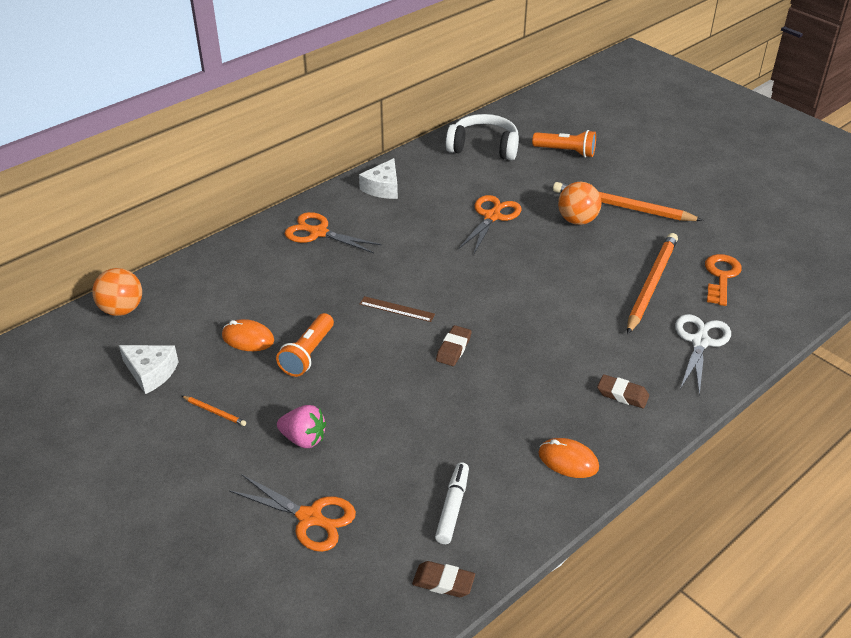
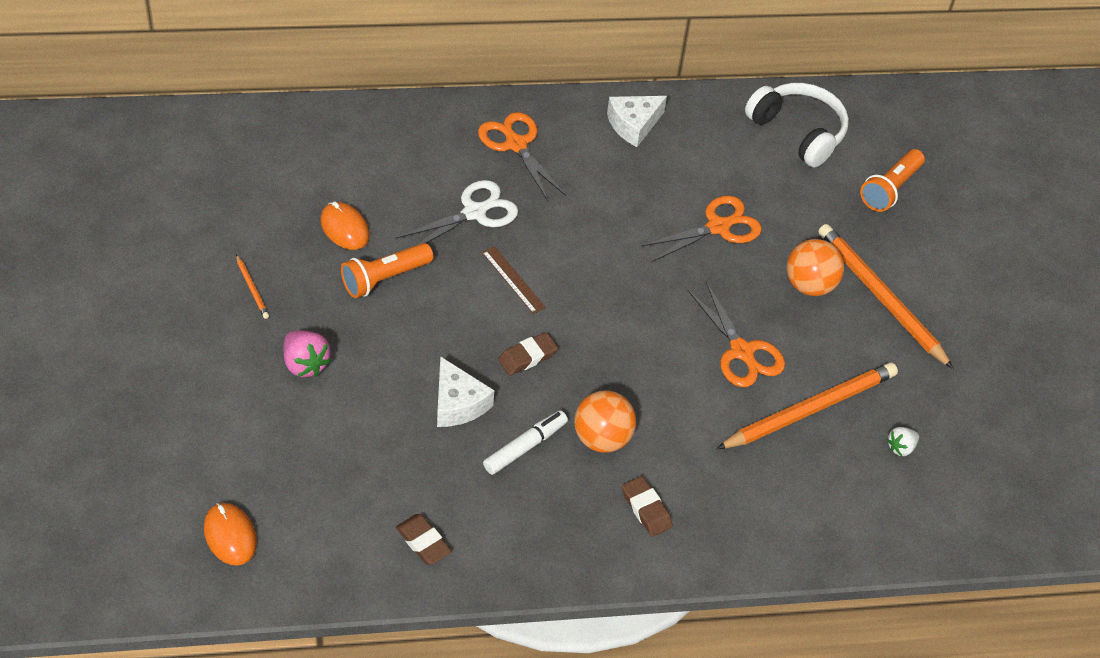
camera: 30 degrees right, 10 degrees up
orange ball [92,268,142,316] -> orange ball moved to [574,391,636,453]
white cheese [119,345,179,394] -> white cheese moved to [437,356,494,427]
orange scissors [229,475,356,552] -> orange scissors moved to [687,282,785,387]
brown eraser [412,561,475,597] -> brown eraser moved to [396,514,452,565]
white marker [435,462,469,544] -> white marker moved to [483,410,568,475]
orange flashlight [532,130,596,157] -> orange flashlight turned 75 degrees clockwise [860,149,925,212]
orange mouse [538,438,599,478] -> orange mouse moved to [204,503,257,566]
white scissors [675,314,731,395] -> white scissors moved to [396,180,518,245]
orange key [705,254,742,306] -> white strawberry [887,427,919,456]

